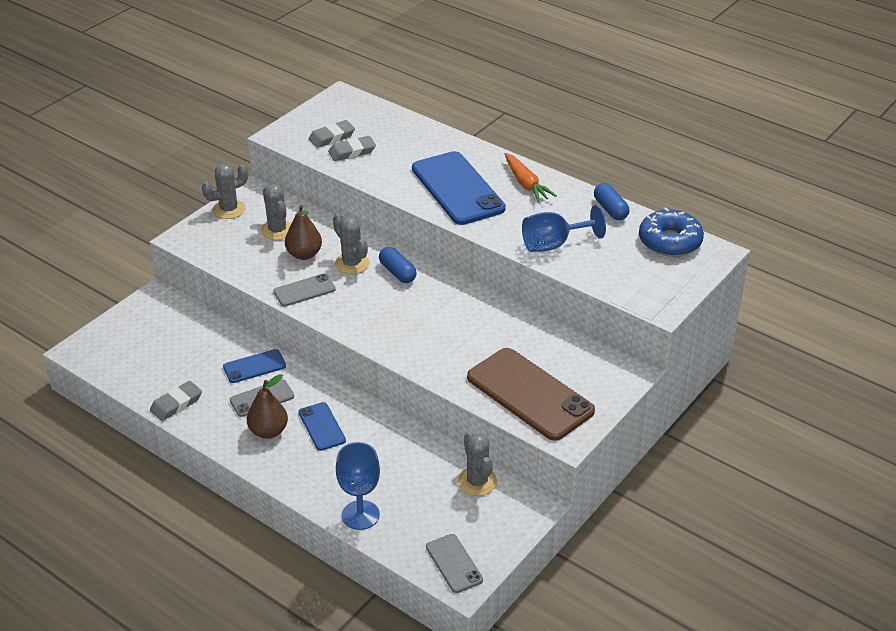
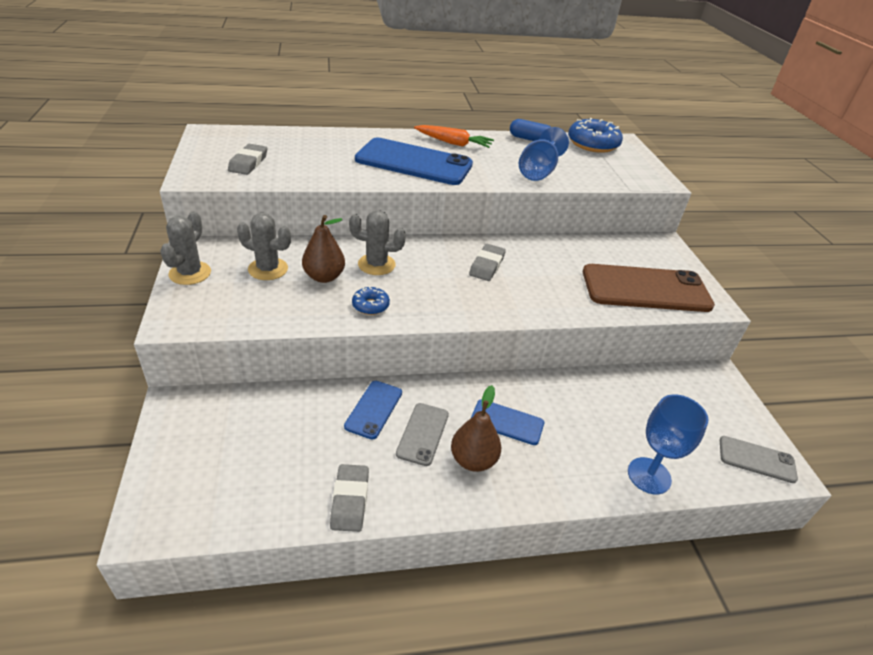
camera: 50 degrees left, 0 degrees up
grey phone [273,274,336,306] -> blue donut [352,287,390,315]
grey eraser [328,136,376,161] -> grey eraser moved to [469,244,506,281]
blue capsule [379,247,417,283] -> none
grey cactus [458,432,497,496] -> none

